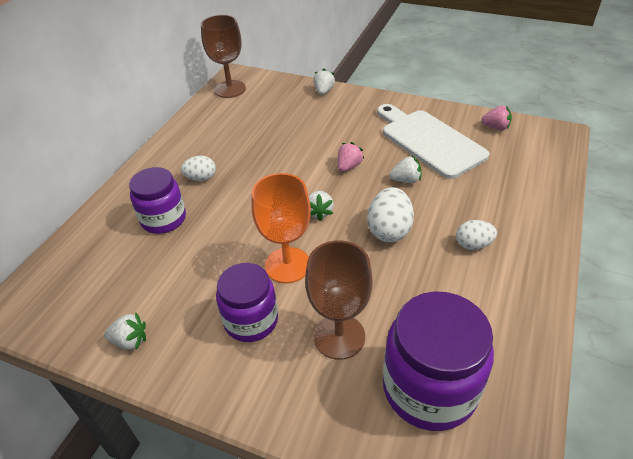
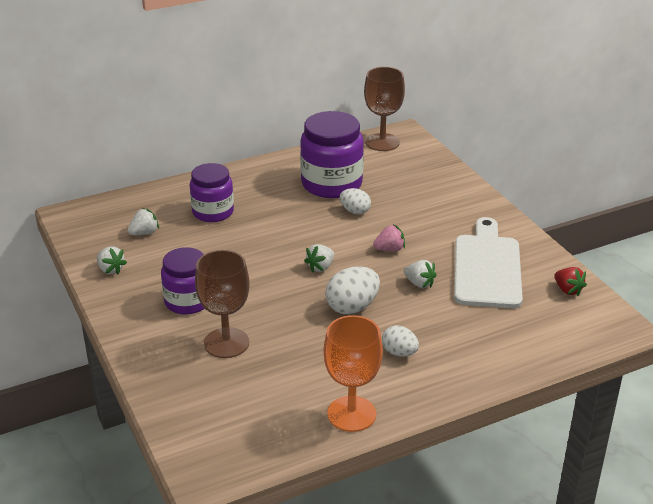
camera: 40 degrees right, 10 degrees down
white egg [181,156,216,181] -> white egg moved to [340,188,371,214]
orange goblet [251,173,311,283] -> orange goblet moved to [324,315,383,432]
white strawberry [313,69,335,95] -> white strawberry moved to [128,208,159,235]
purple jar [383,291,494,431] -> purple jar moved to [300,111,364,198]
pink strawberry [481,106,512,130] -> red strawberry [554,267,587,296]

